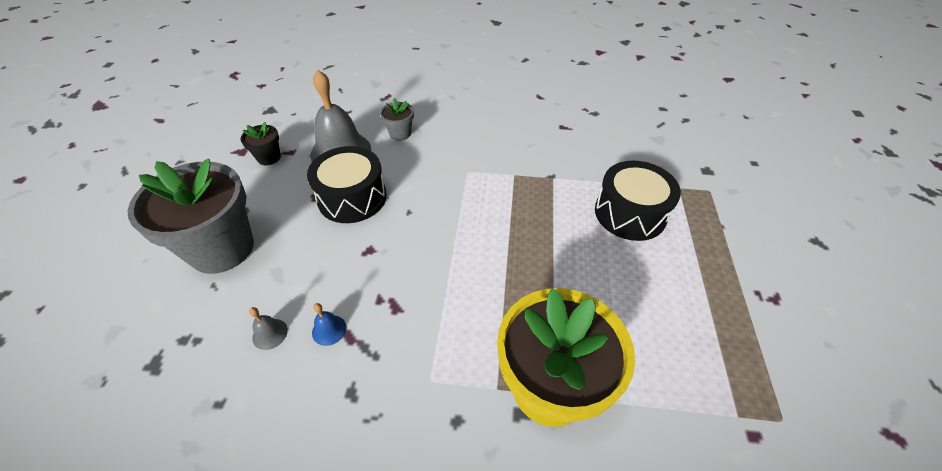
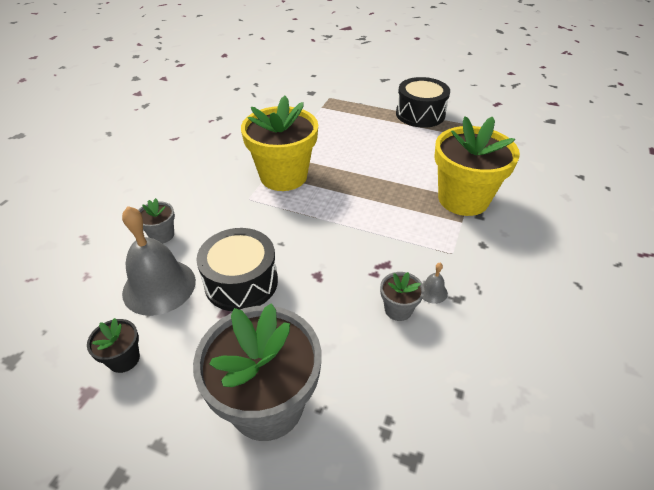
camera: 75 degrees left, 5 degrees down
grey bell [249,307,288,350] -> grey bell moved to [422,263,448,304]
blue bell [312,303,346,346] -> grey flower pot [380,272,424,321]
black drum [595,161,681,241] -> black drum moved to [396,77,450,128]
none -> yellow flower pot [241,96,318,191]

